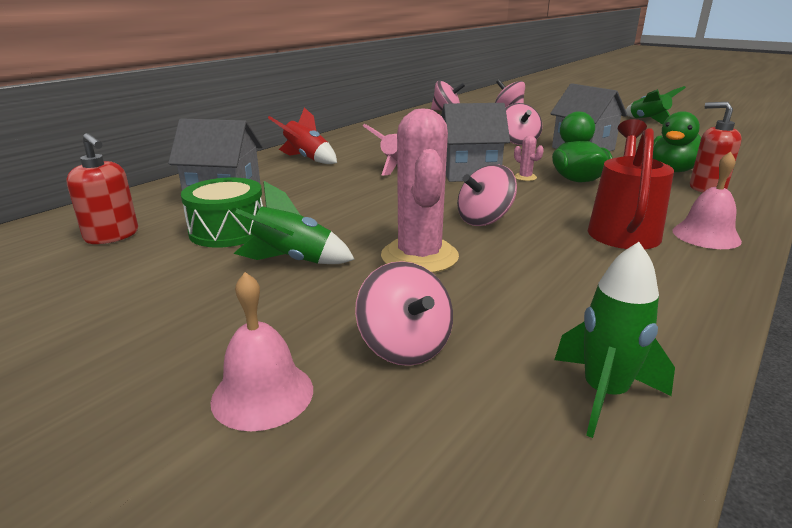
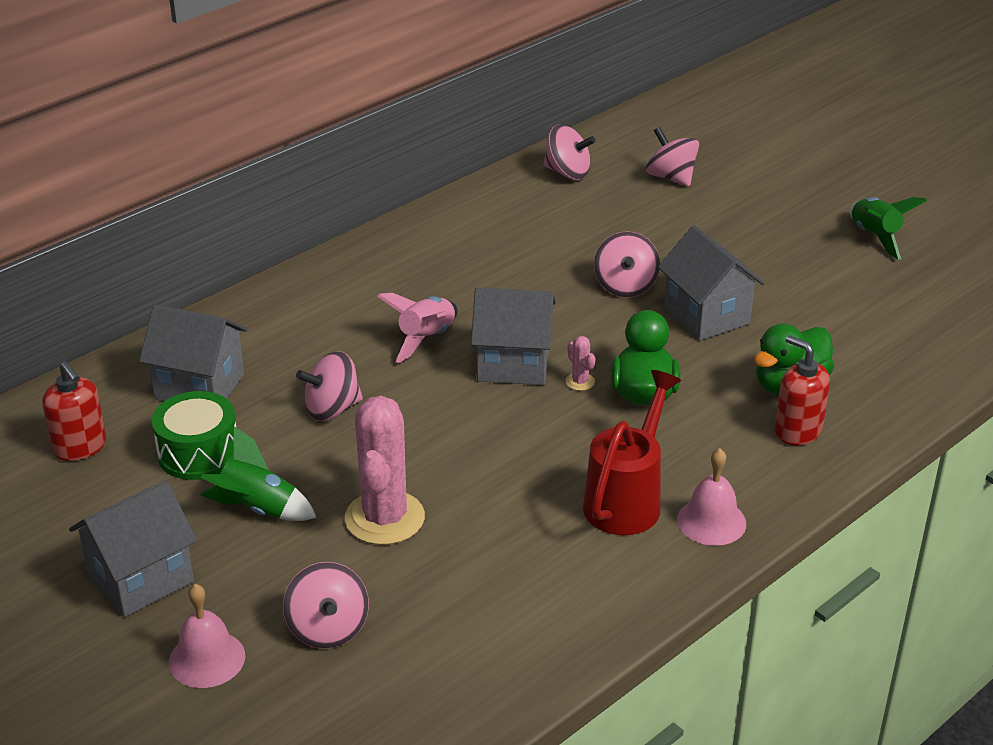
camera: 10 degrees right, 10 degrees up
red rocket [268,107,337,164] -> none
pink spinning top [457,164,517,226] -> pink spinning top moved to [296,351,363,421]
green rocket [554,242,675,438] -> none
none -> grey house [69,480,197,617]

